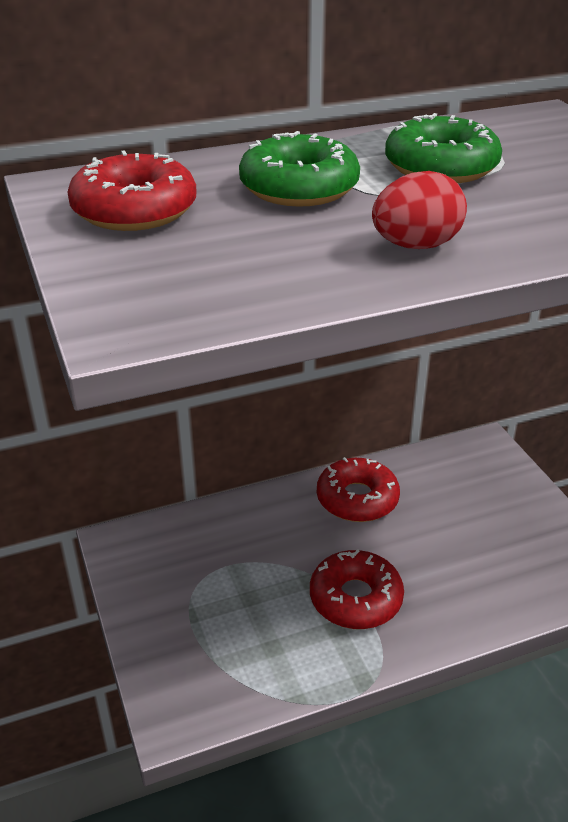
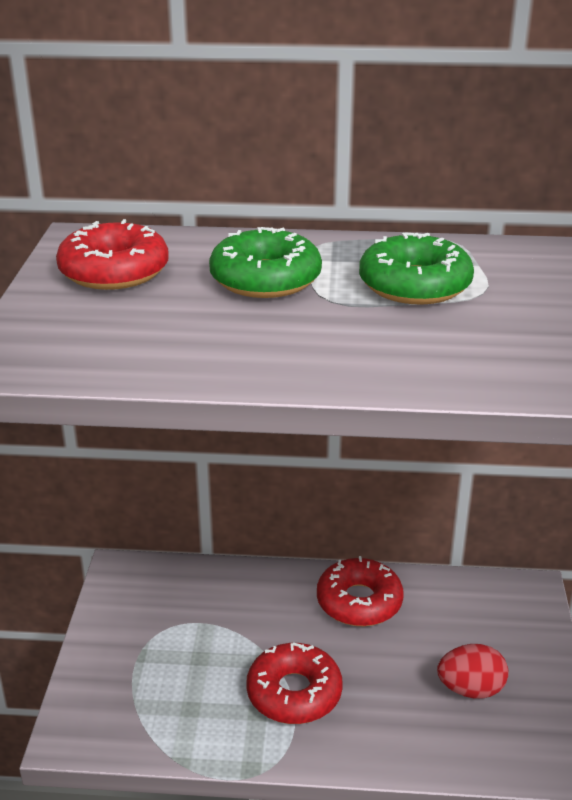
camera: 25 degrees right, 5 degrees down
red egg [372,171,467,249] -> red egg moved to [437,644,509,699]

